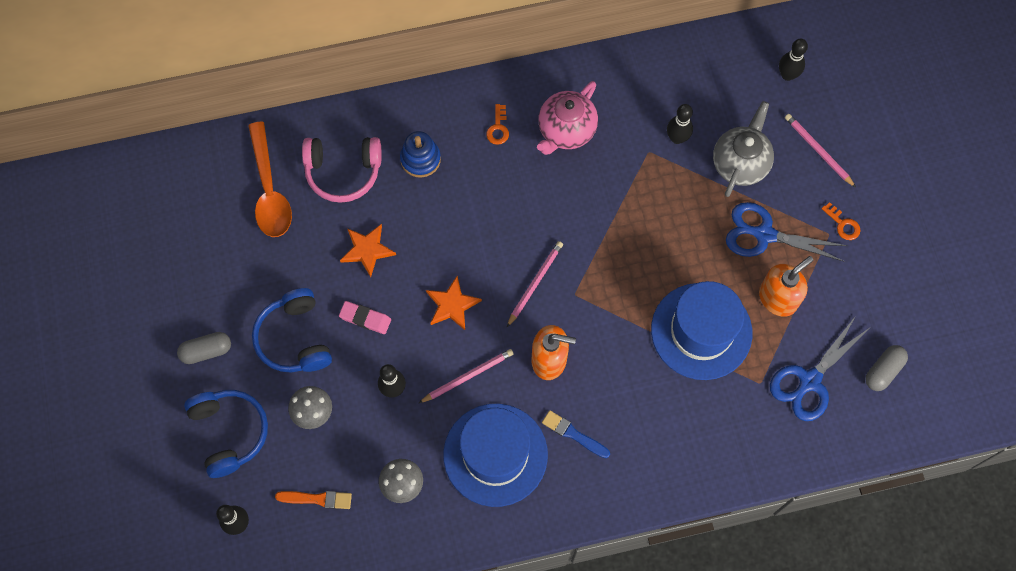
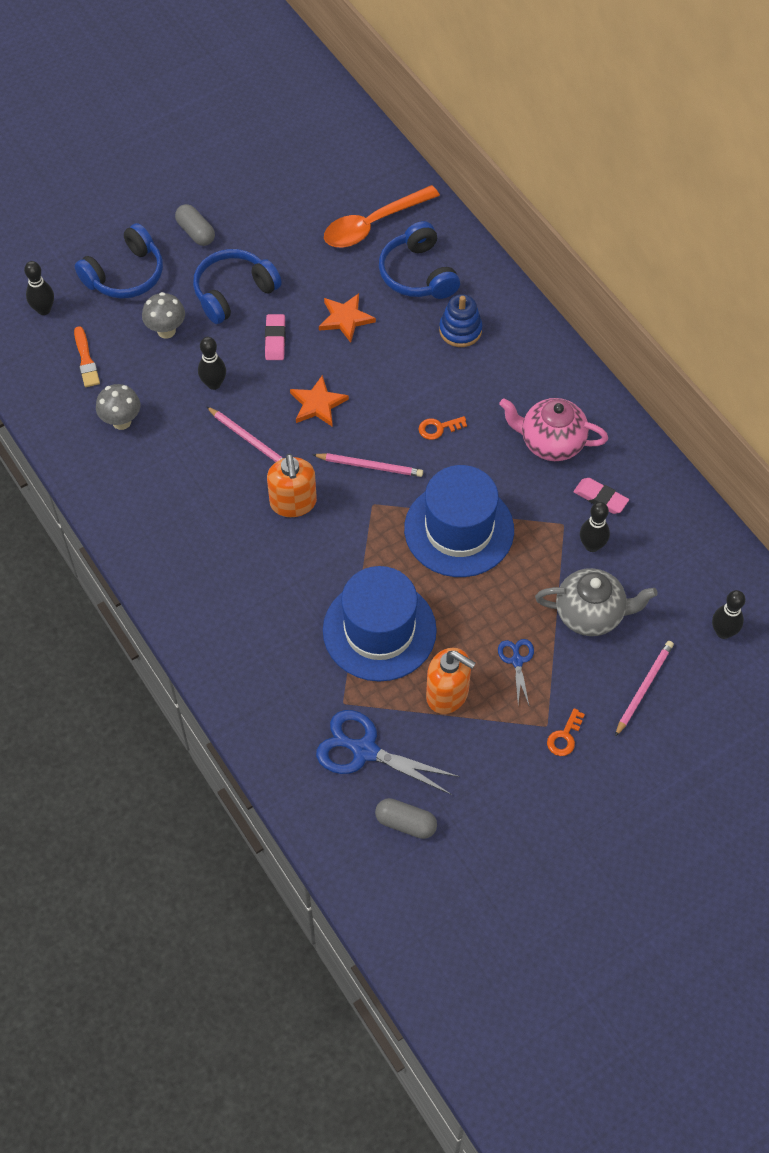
camera: 70 degrees right, 10 degrees down
pink headphones [302,137,382,203] -> blue headphones [379,221,460,299]
blue hat [443,404,548,507] -> blue hat moved to [404,465,514,577]
orange key [486,104,509,145] -> orange key moved to [419,416,467,440]
blue brush [542,410,610,458] -> none
blue scissors [726,202,847,262] -> blue scissors [498,639,534,705], size x0.54
none -> pink eraser [573,478,629,514]

